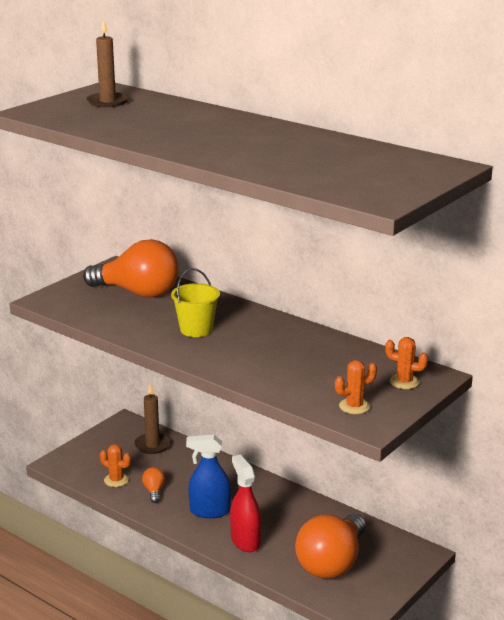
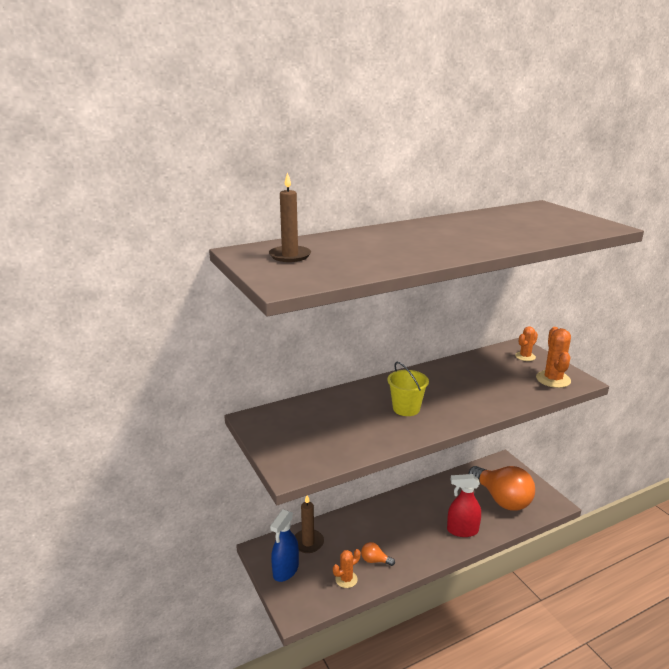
camera: 65 degrees left, 0 degrees up
orange light bulb [83,239,179,298] -> none
blue spray bottle [186,435,231,518] -> blue spray bottle moved to [270,509,299,582]
orange cactus [335,360,377,414] -> orange cactus [536,327,571,388], size x1.58

